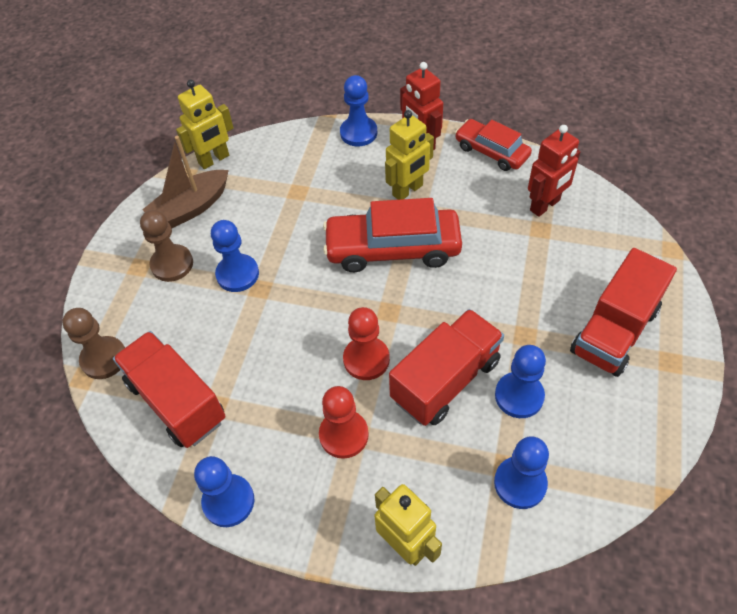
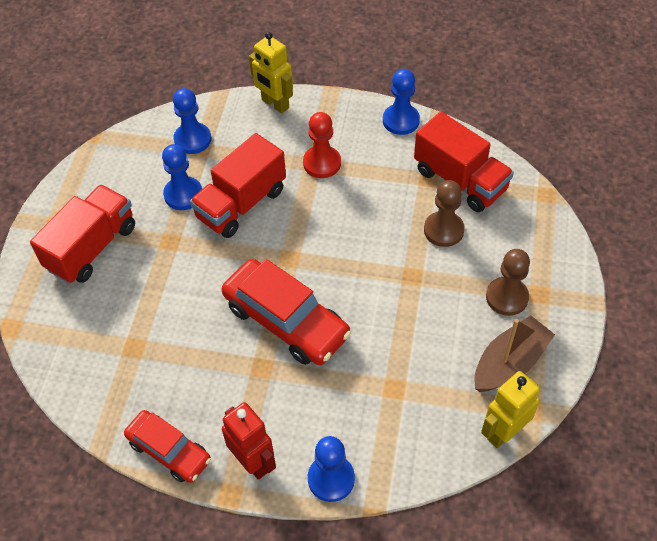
camera: 175 degrees right, 0 degrees up
brown pawn [62,308,125,379] -> brown pawn moved to [424,180,465,247]
blue pawn [211,220,259,292] -> none
red car [323,198,462,272] -> red car turned 45 degrees clockwise [222,259,351,365]
red pawn [343,307,390,380] -> none
yellow robot [385,110,434,200] -> none
red robot [528,125,580,217] -> none

